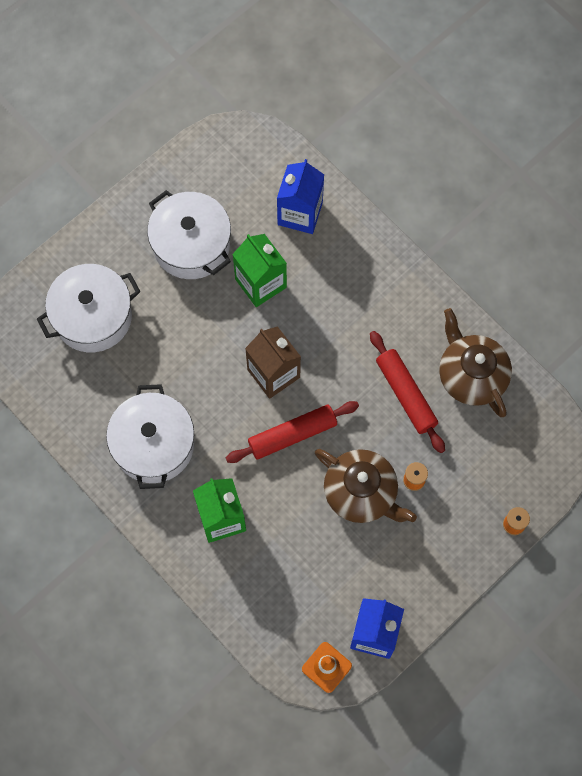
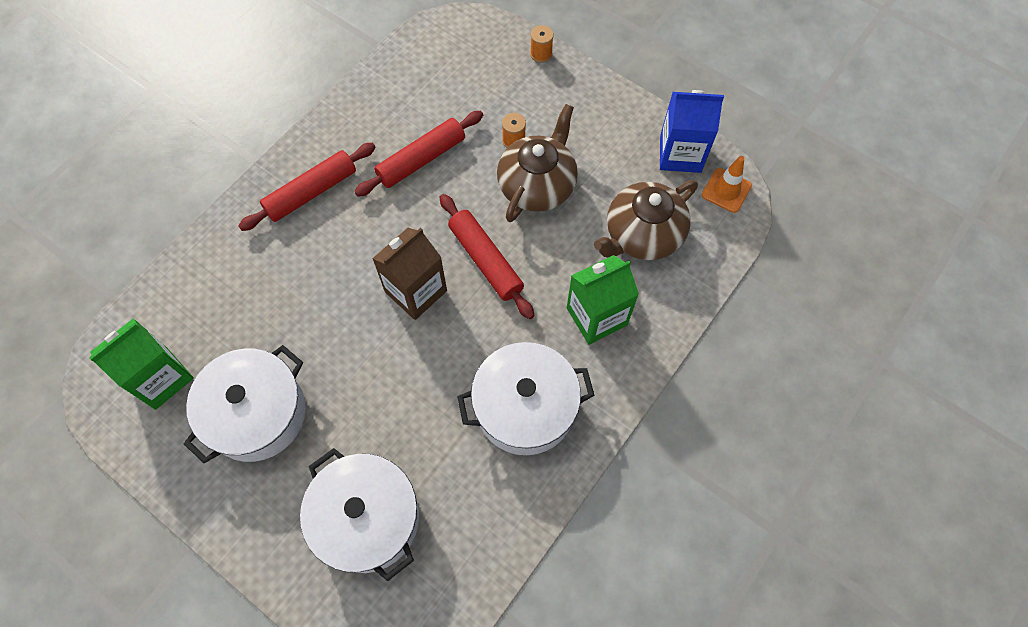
camera: 100 degrees left, 5 degrees down
green carton [232,234,287,307] -> green carton moved to [89,318,194,410]
blue carton [277,159,324,234] -> none
brown teapot [439,308,512,417] -> brown teapot moved to [594,180,698,260]
none -> red rolling pin [238,143,376,231]

